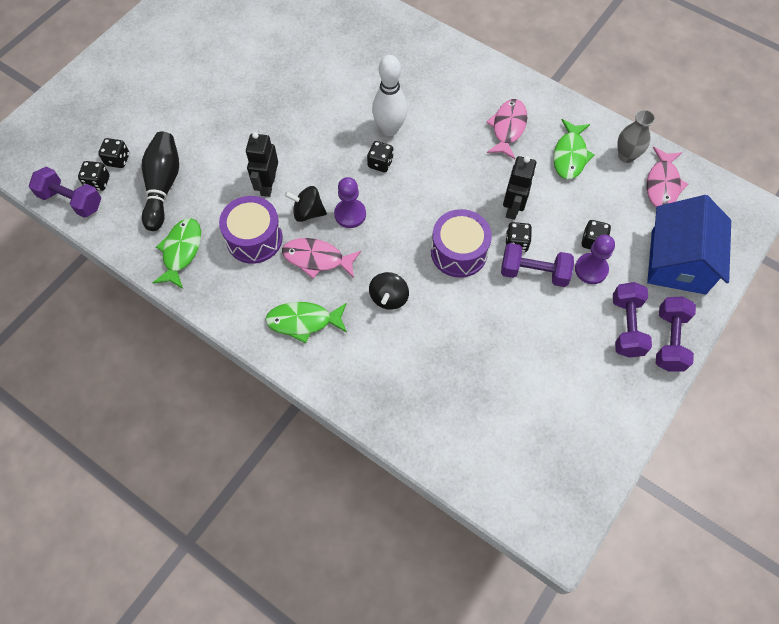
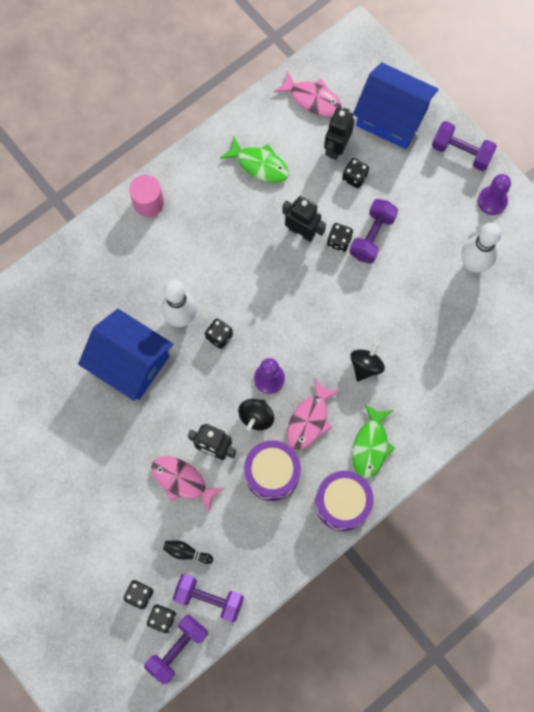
camera: 75 degrees left, 10 degrees up
black bowling pin [142,132,179,231] -> black bowling pin [163,541,213,564], size x0.48
green fish [153,218,201,289] -> none
black spinning top [369,272,409,310] -> black spinning top turned 90 degrees counterclockwise [350,342,385,382]
purple drum [431,209,492,278] -> purple drum moved to [315,471,373,531]
pink fish [486,99,527,159] -> pink fish moved to [151,456,224,513]
purple pawn [575,235,615,284] -> purple pawn moved to [478,174,511,215]
purple dumbbell [613,282,652,358] -> purple dumbbell moved to [173,574,244,622]
grey vase [618,110,655,163] -> none
none -> blue house [78,309,173,401]
none -> pink cylinder [129,175,164,217]
none -> black robot [324,108,354,160]
none -> white bowling pin [461,222,502,273]

